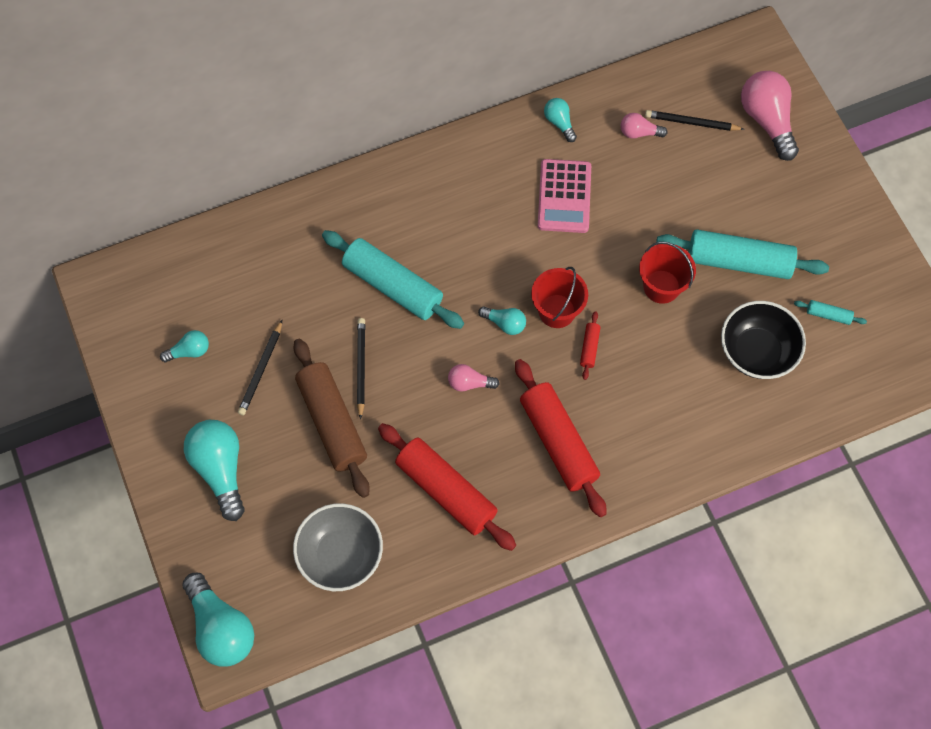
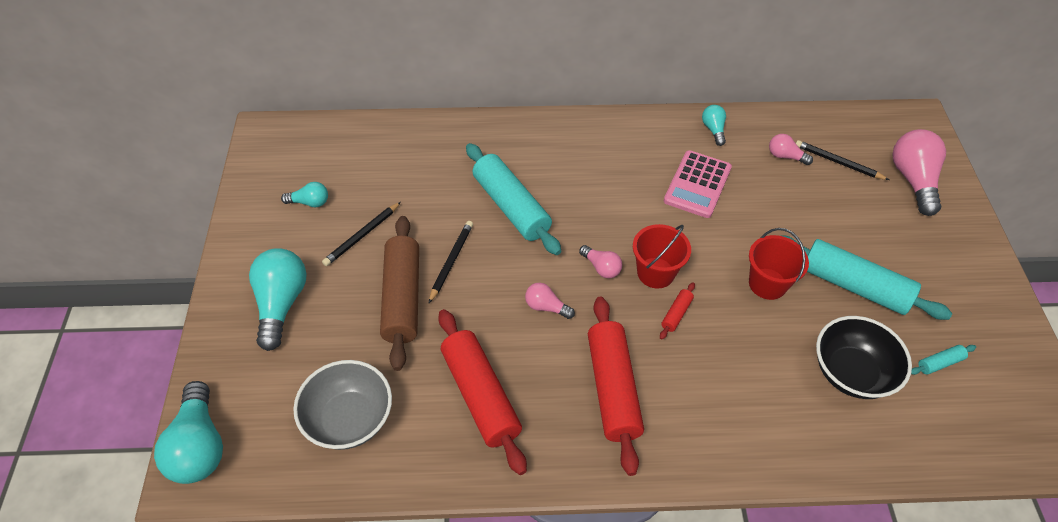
camera: 20 degrees right, 15 degrees down
turquoise light bulb [478,306,526,335] -> pink light bulb [579,245,622,278]
turquoise rolling pin [794,300,867,325] -> turquoise rolling pin turned 60 degrees counterclockwise [911,345,976,375]

